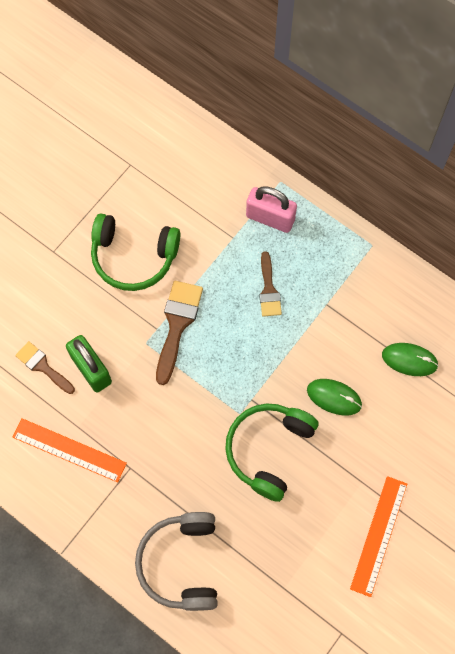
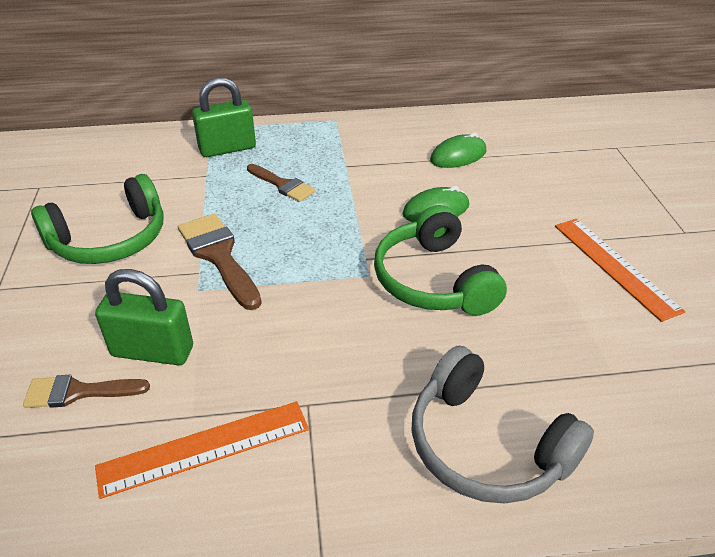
camera: 45 degrees left, 30 degrees down
pink padlock [246,186,297,233] -> green padlock [192,77,256,157]

